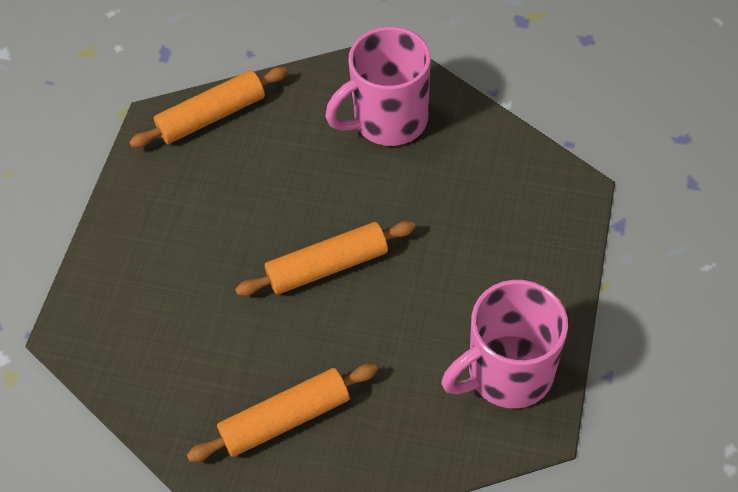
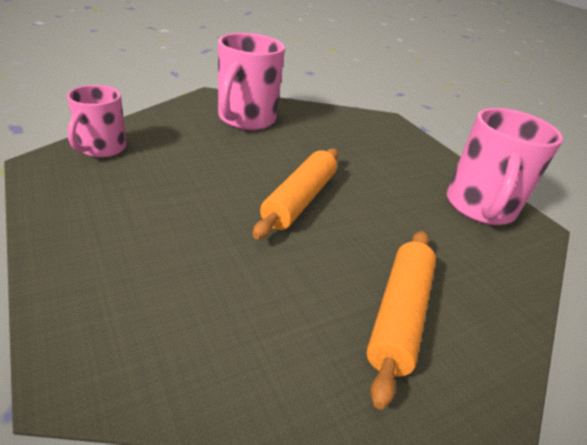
camera: 50 degrees left, 20 degrees down
orange rolling pin [129,67,288,148] -> pink mug [67,85,126,158]

